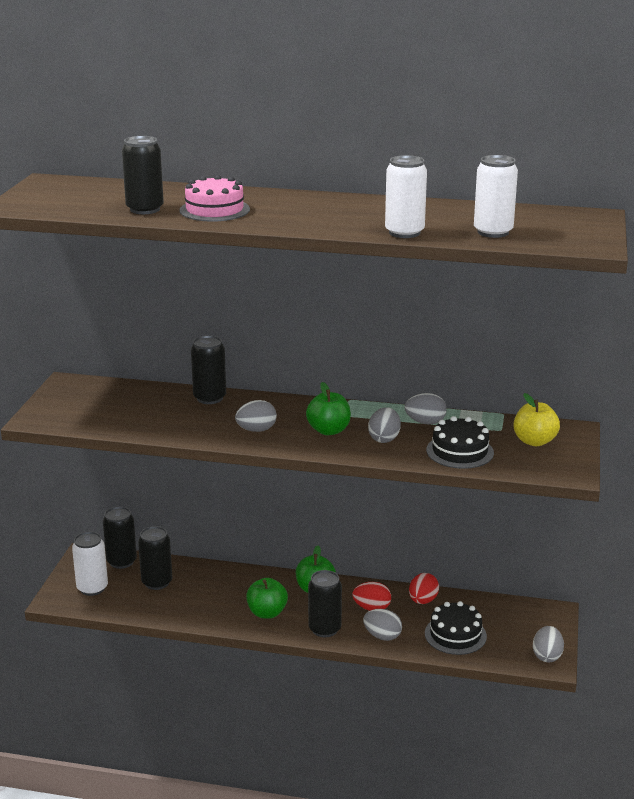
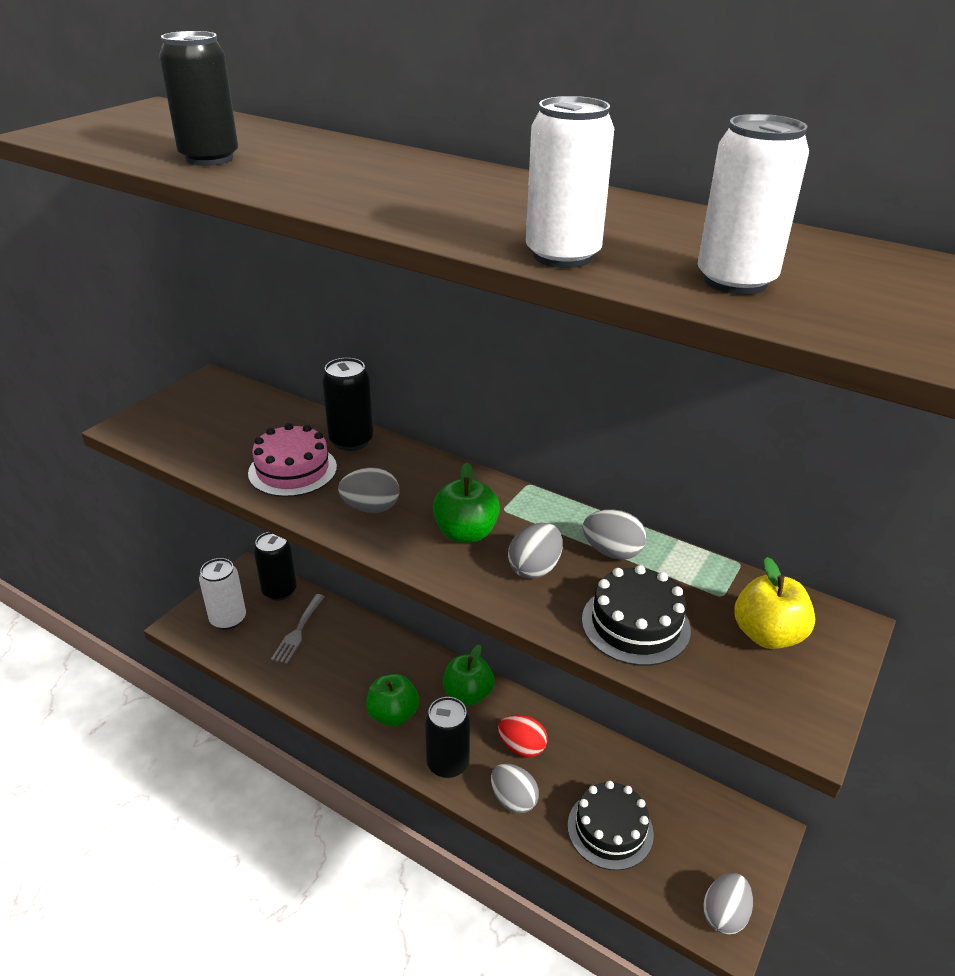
camera: 20 degrees right, 10 degrees up
black can [138,526,172,590] -> grey fork [271,594,325,664]
pink cake [180,175,250,222] -> pink cake moved to [248,423,337,497]
red egg [409,573,439,604] -> none

